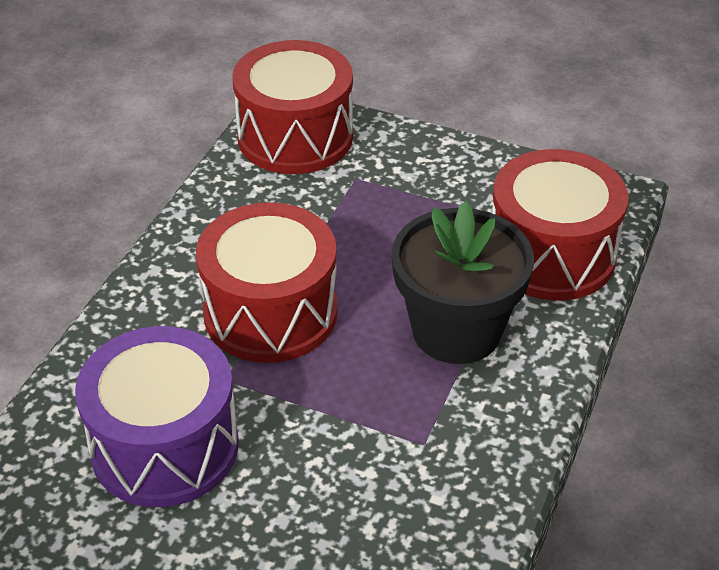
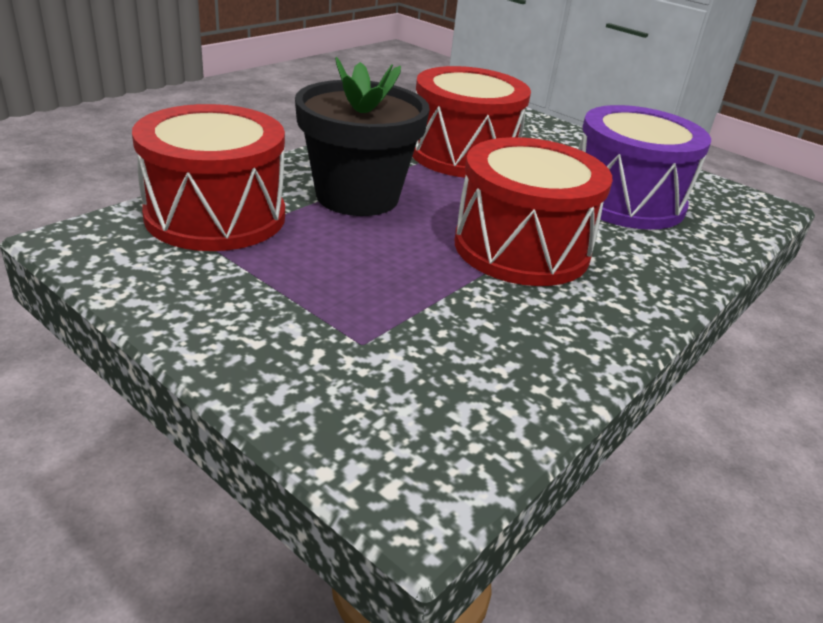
camera: 165 degrees left, 10 degrees down
red drum [233,40,353,174] -> red drum moved to [412,66,531,178]

